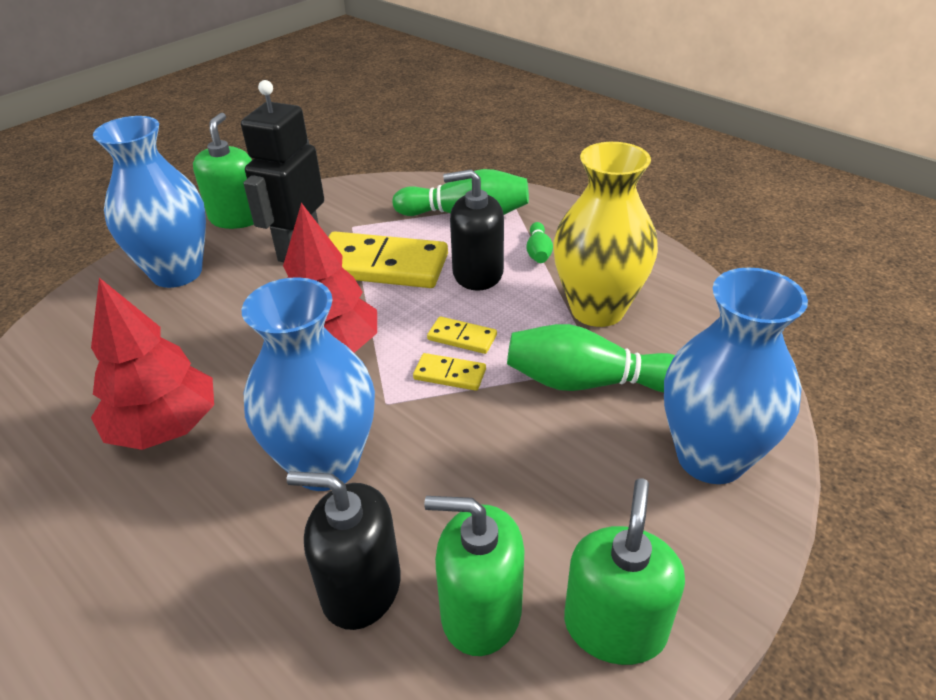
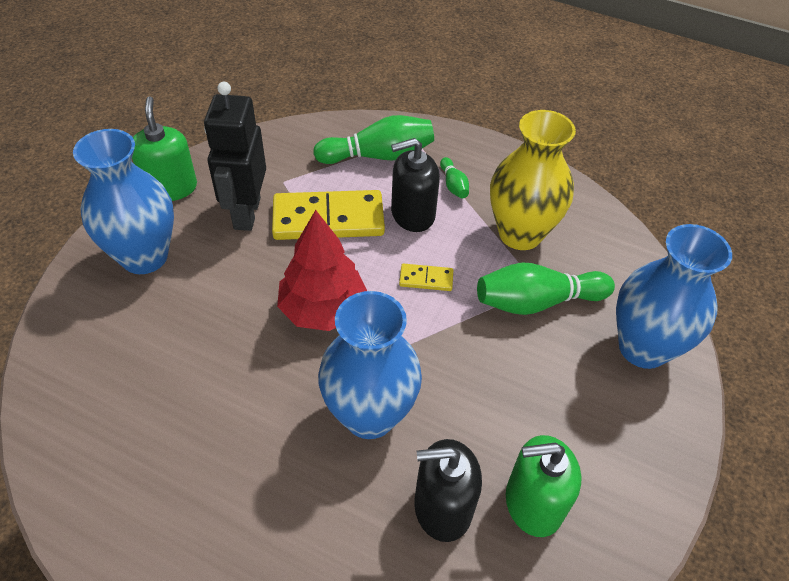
camera: 20 degrees left, 10 degrees up
red tree [91,278,214,450] -> none
yellow domino [413,353,486,391] -> none
green soap dispenser [564,478,685,665] -> none

